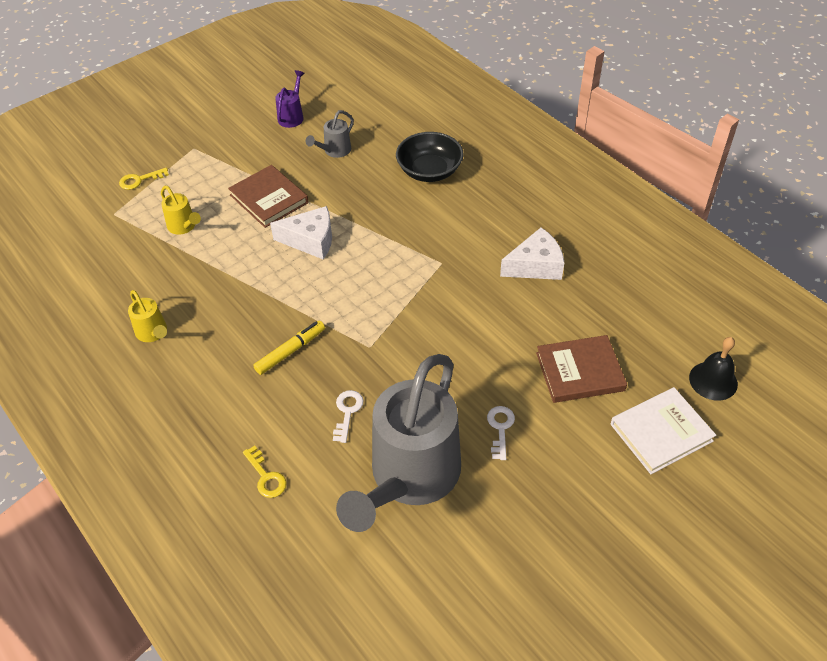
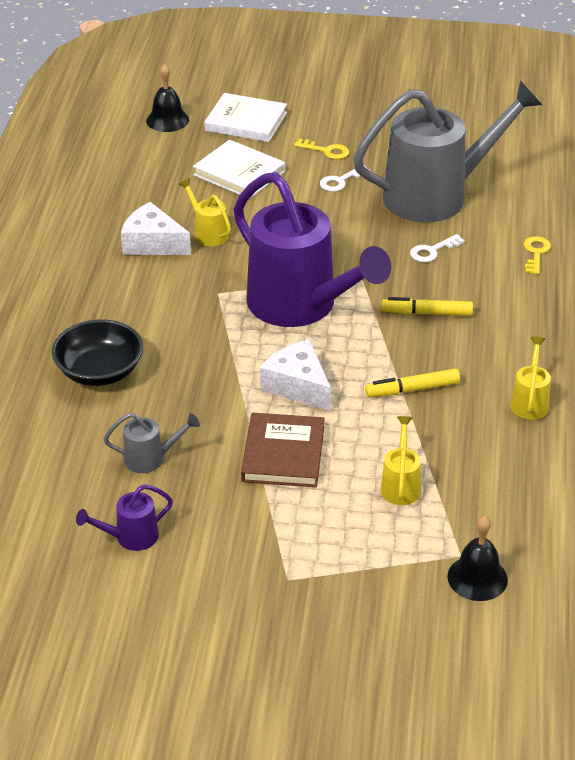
camera: 135 degrees left, 10 degrees down
yellow key [119,168,169,190] -> yellow key moved to [294,138,349,159]
brown book [536,335,627,403] -> white book [193,140,285,199]
none -> yellow watering can [178,178,231,246]
none -> purple watering can [234,172,391,327]
none -> yellow marker [365,369,460,398]
none -> black bell [447,516,508,601]

